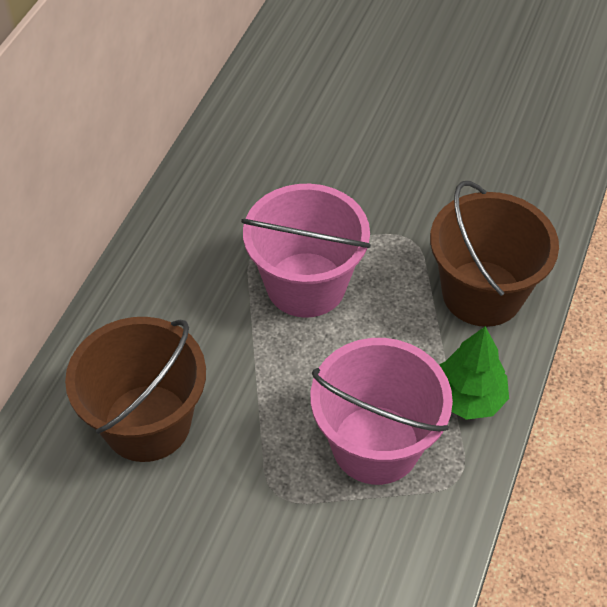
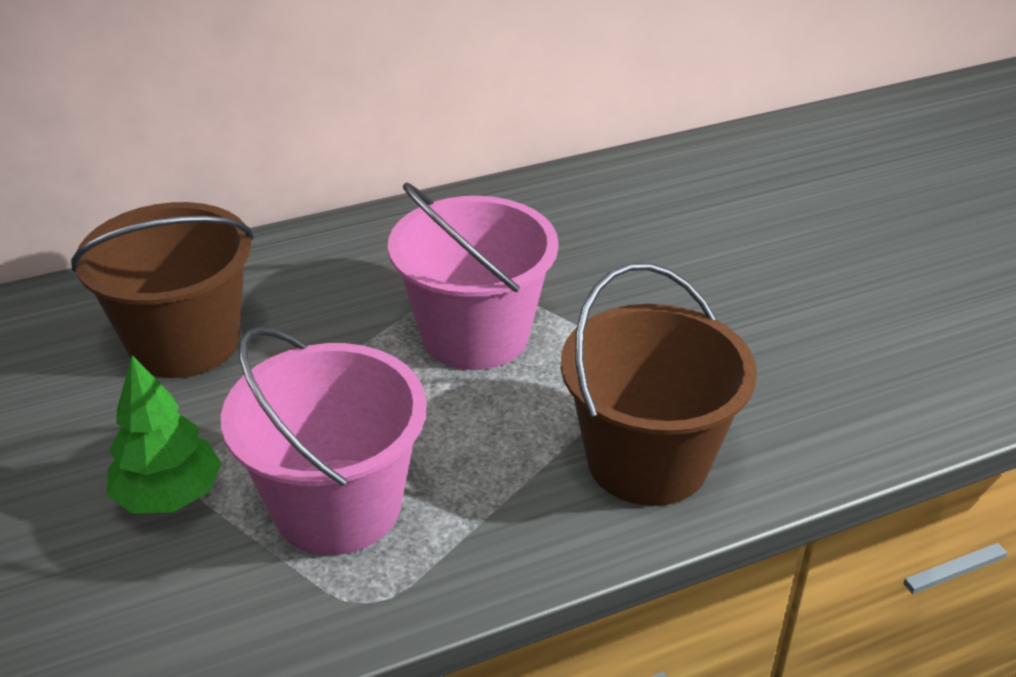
camera: 45 degrees right, 15 degrees down
green tree [439,326,509,420] -> green tree moved to [107,355,222,514]

